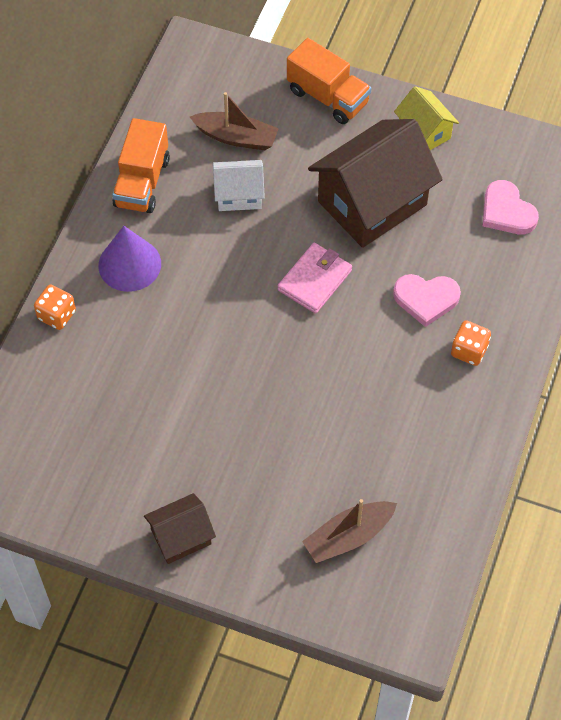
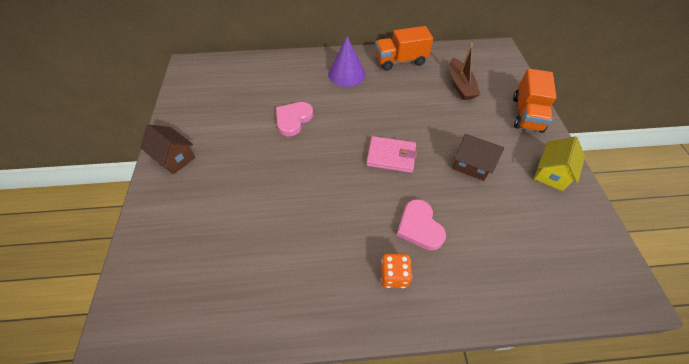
camera: 65 degrees right, 5 degrees down
orange dice [34,284,76,330] -> none
white house [213,160,265,211] -> none
brown boat [302,499,397,563] -> none
brown house [308,119,443,248] -> brown house [452,134,504,181], size x0.51
pink heart [483,180,539,234] -> pink heart moved to [276,102,313,136]

